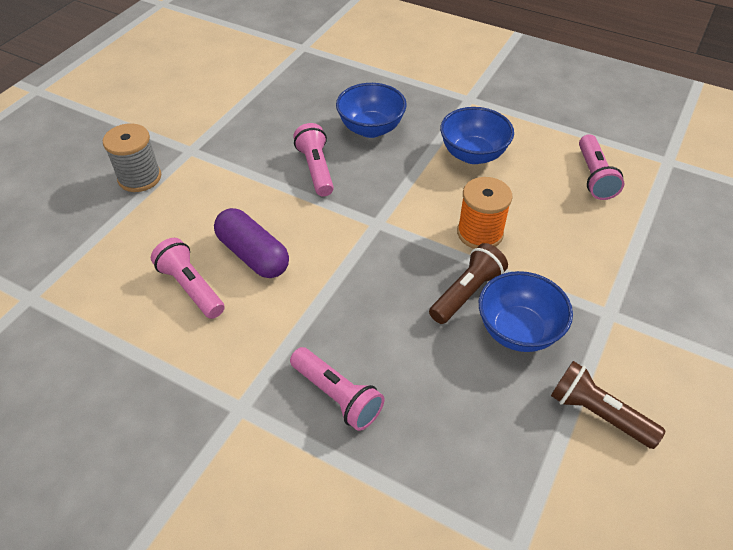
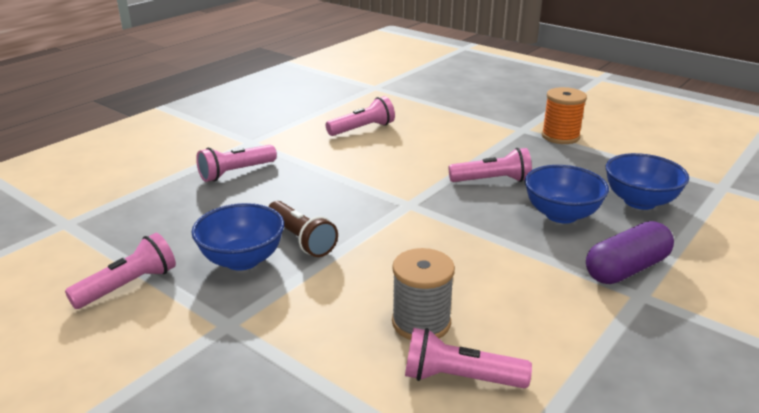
camera: 100 degrees right, 20 degrees down
grey spool [103,123,161,192] -> grey spool moved to [392,248,455,340]
purple capsule [214,208,289,278] -> purple capsule moved to [586,221,674,284]
blue bowl [440,107,514,164] -> blue bowl moved to [606,153,689,210]
orange spool [457,177,513,249] -> orange spool moved to [542,87,587,144]
brown flashlight [551,361,665,449] -> pink flashlight [65,233,176,309]

